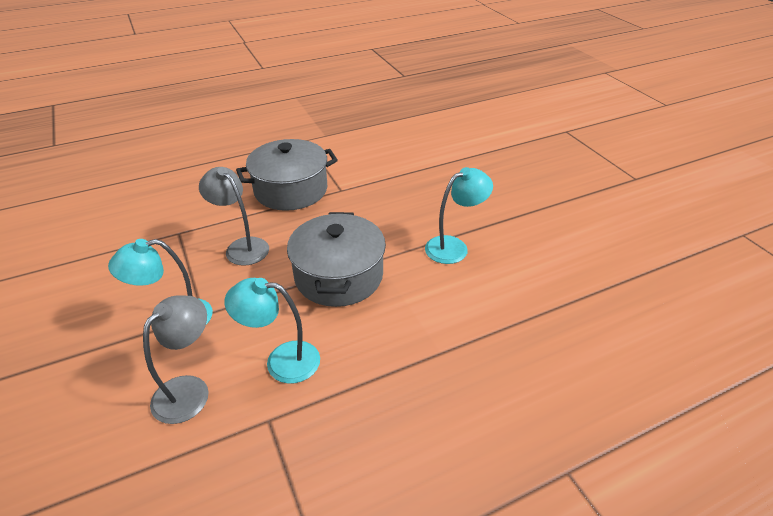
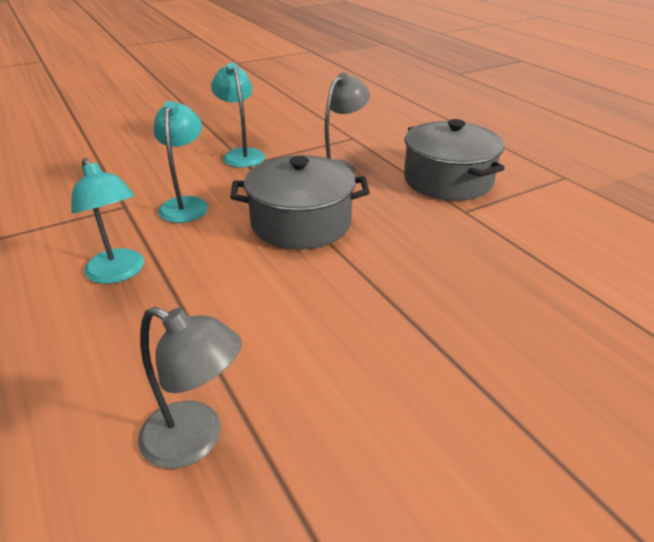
camera: 85 degrees right, 5 degrees down
grey lamp [143,295,209,424] -> grey lamp moved to [138,307,242,469]
turquoise lamp [425,167,493,264] -> turquoise lamp moved to [71,158,144,284]

